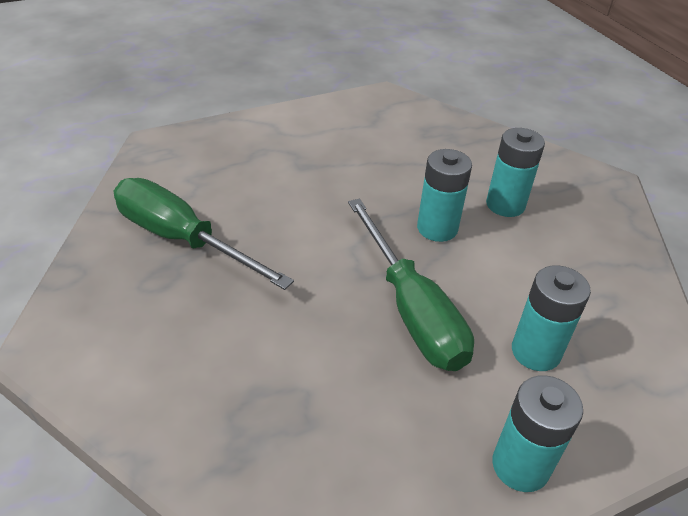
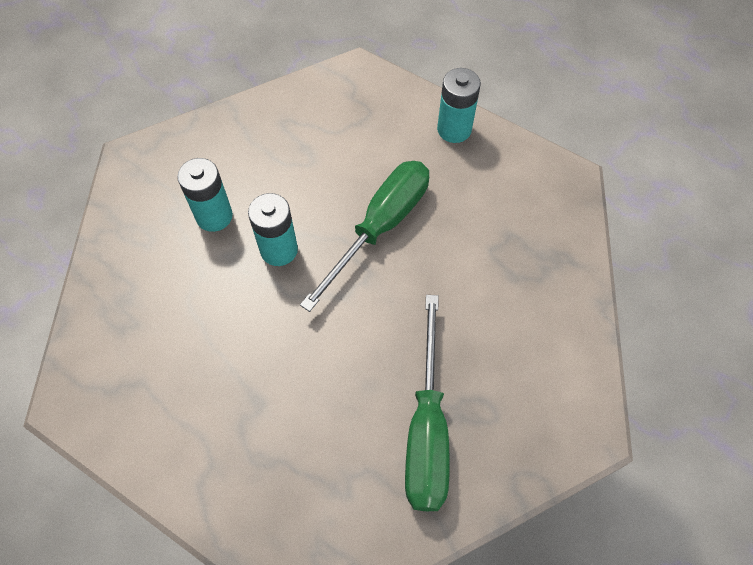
camera: 120 degrees left, 20 degrees up
turquoise battery [512,265,591,371] -> none

